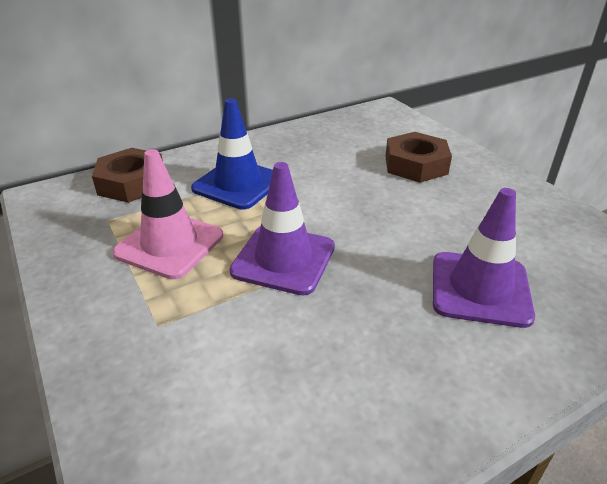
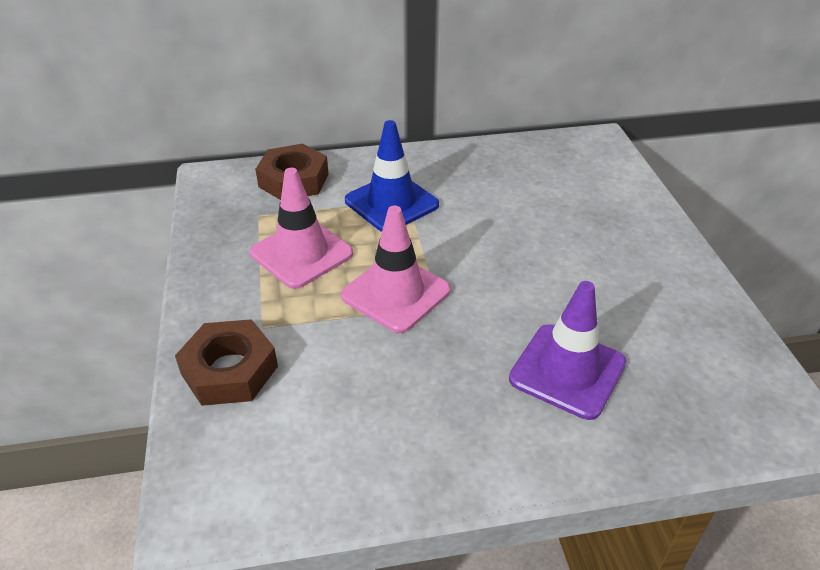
camera: 20 degrees right, 5 degrees up
purple traffic cone [229,162,335,295] -> pink traffic cone [341,206,451,333]
brown nut [385,132,452,183] -> brown nut moved to [175,319,278,406]

